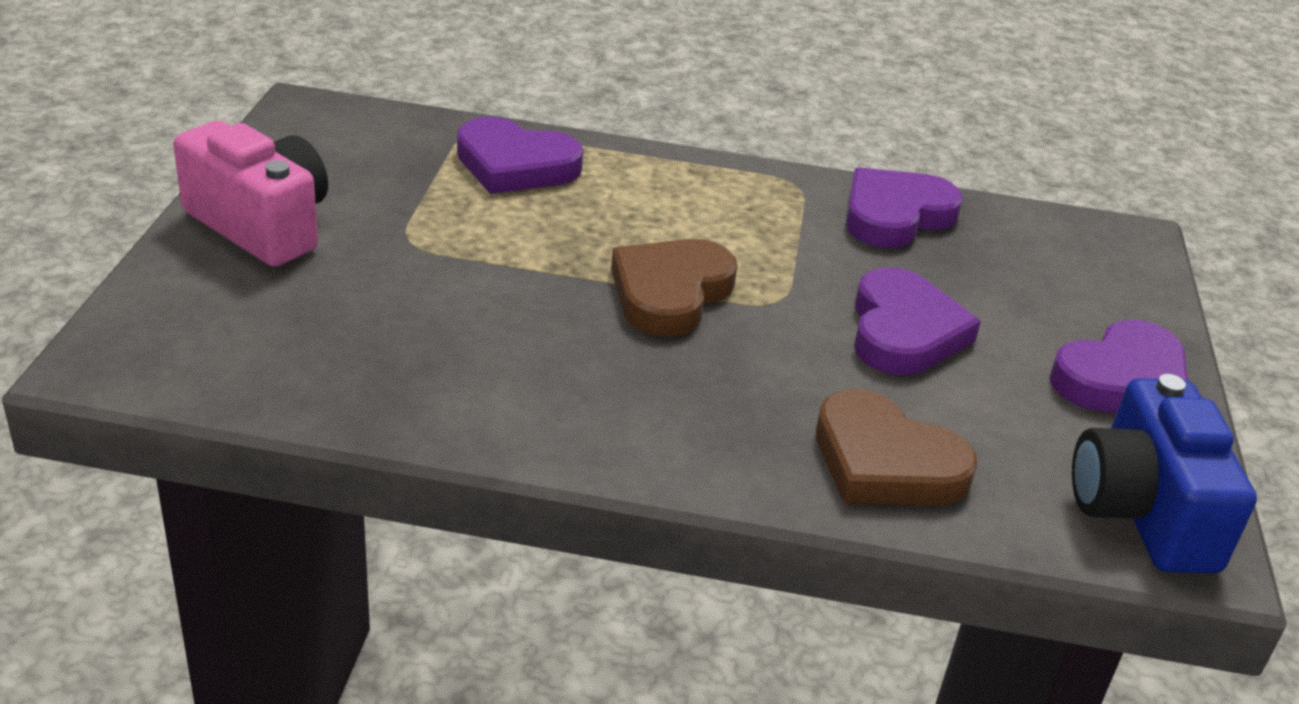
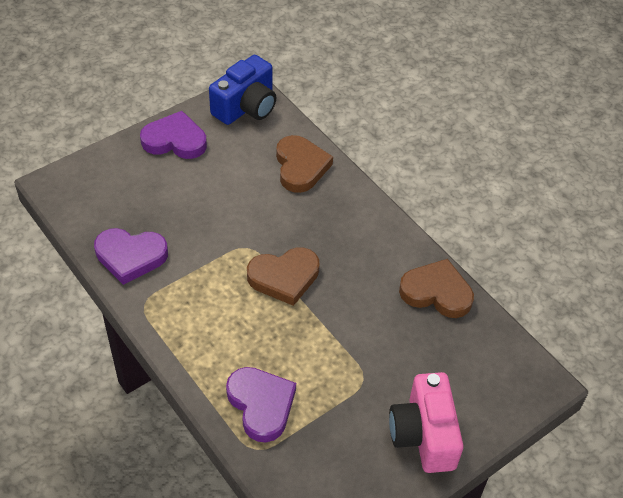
camera: 135 degrees left, 15 degrees up
purple heart [854,267,981,375] -> none
none -> brown heart [399,259,474,318]

